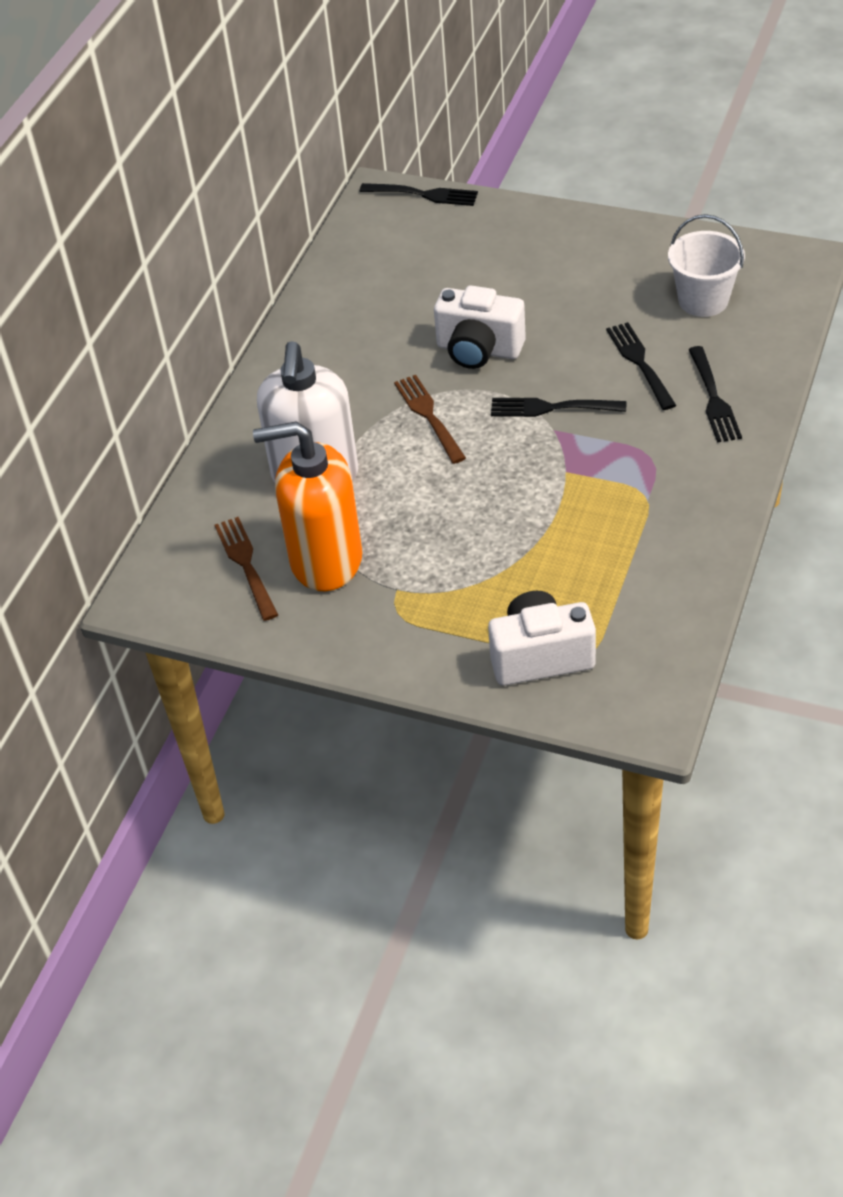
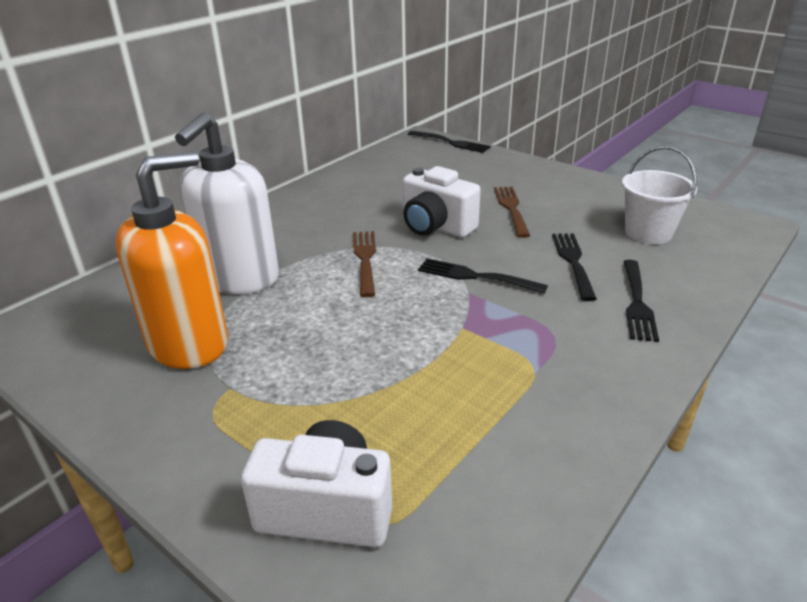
camera: 15 degrees right, 15 degrees down
brown fork [214,517,278,621] -> brown fork moved to [494,187,530,238]
orange soap dispenser [253,421,363,591] -> orange soap dispenser turned 120 degrees clockwise [115,151,228,369]

